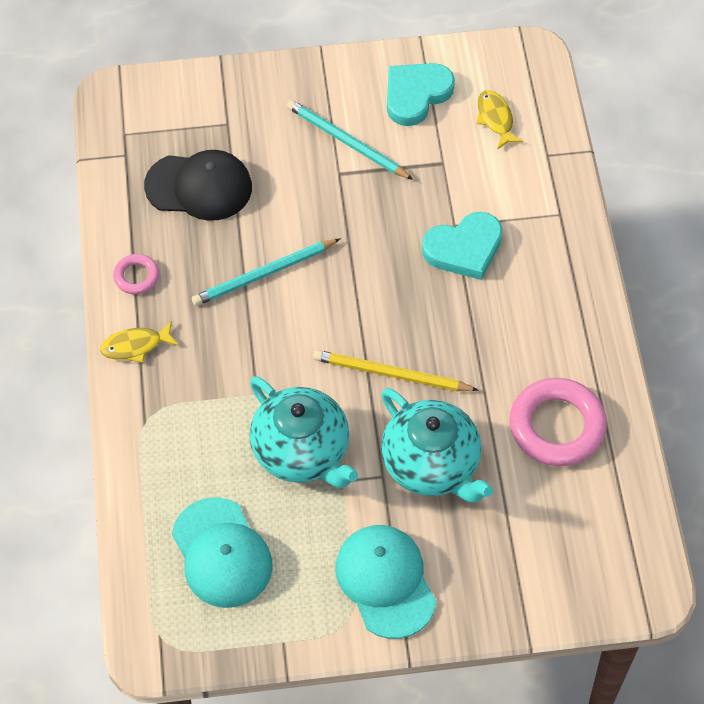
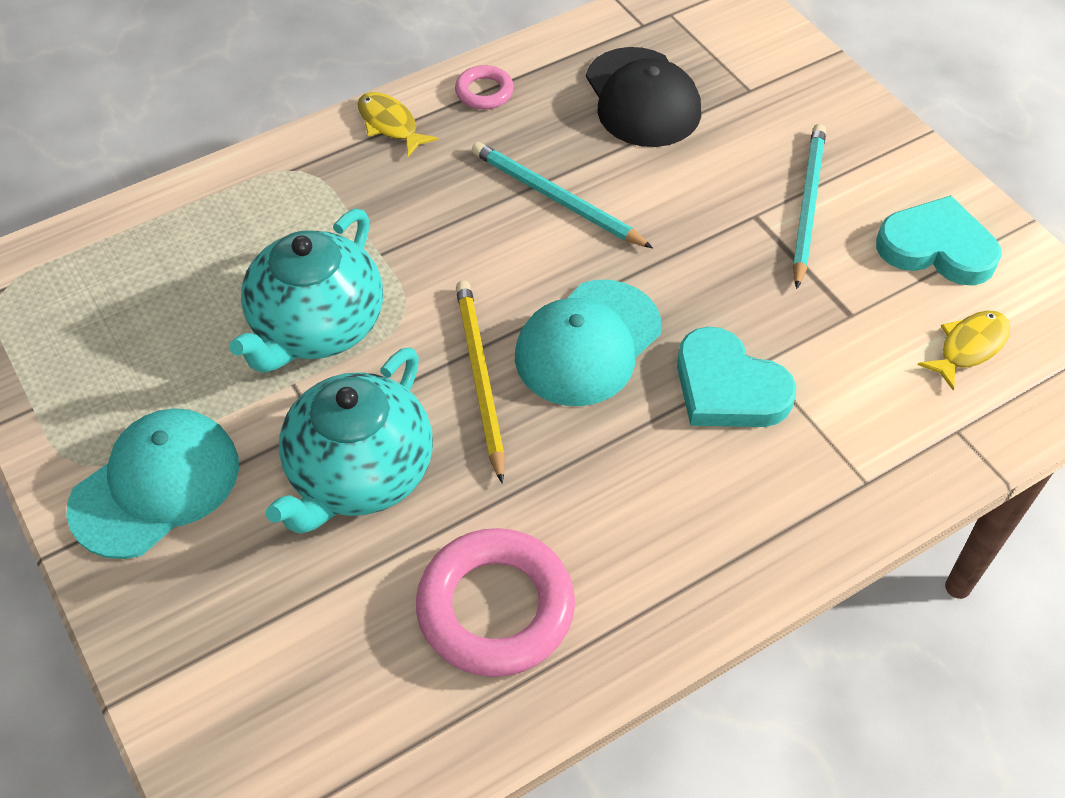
camera: 65 degrees right, 5 degrees down
turquoise cap [172,497,273,608] -> turquoise cap moved to [515,280,661,406]

